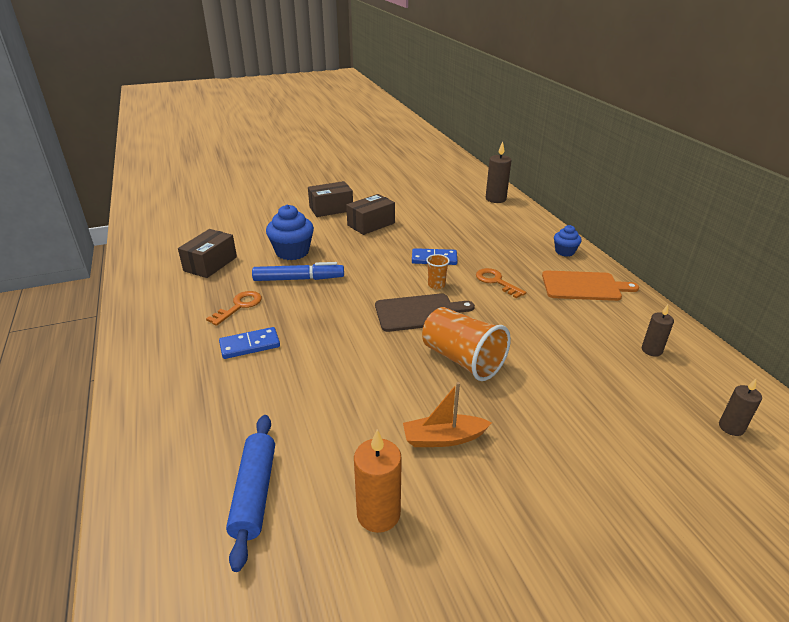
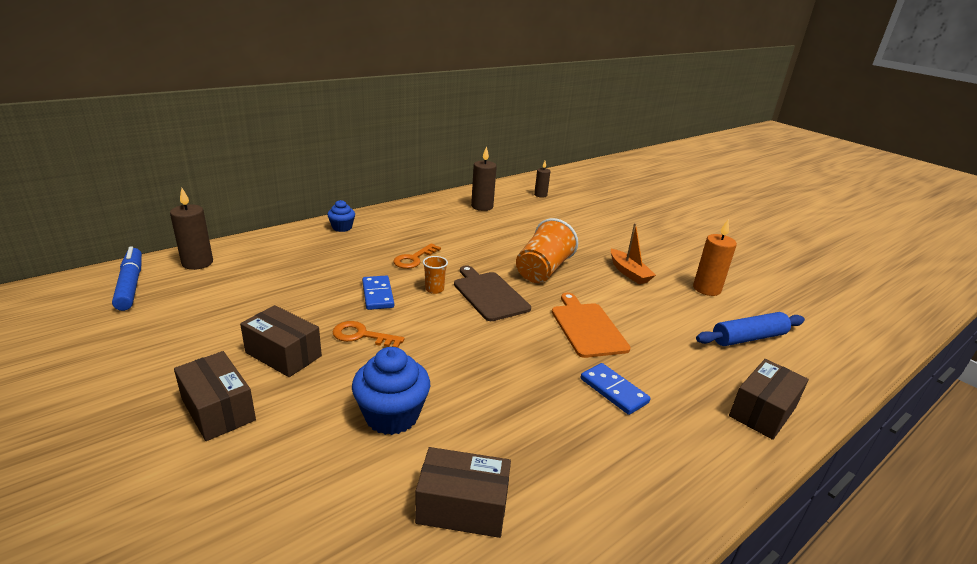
camera: 110 degrees left, 5 degrees down
orange key [206,291,262,326] -> orange key moved to [332,321,404,348]
blue marker [252,262,344,281] -> blue marker moved to [112,246,142,311]
orange cutting board [542,271,639,301] -> orange cutting board moved to [552,293,631,358]
brown candle [642,305,674,357] -> brown candle [471,146,497,211], size x1.58
none -> brown box [729,359,809,440]

